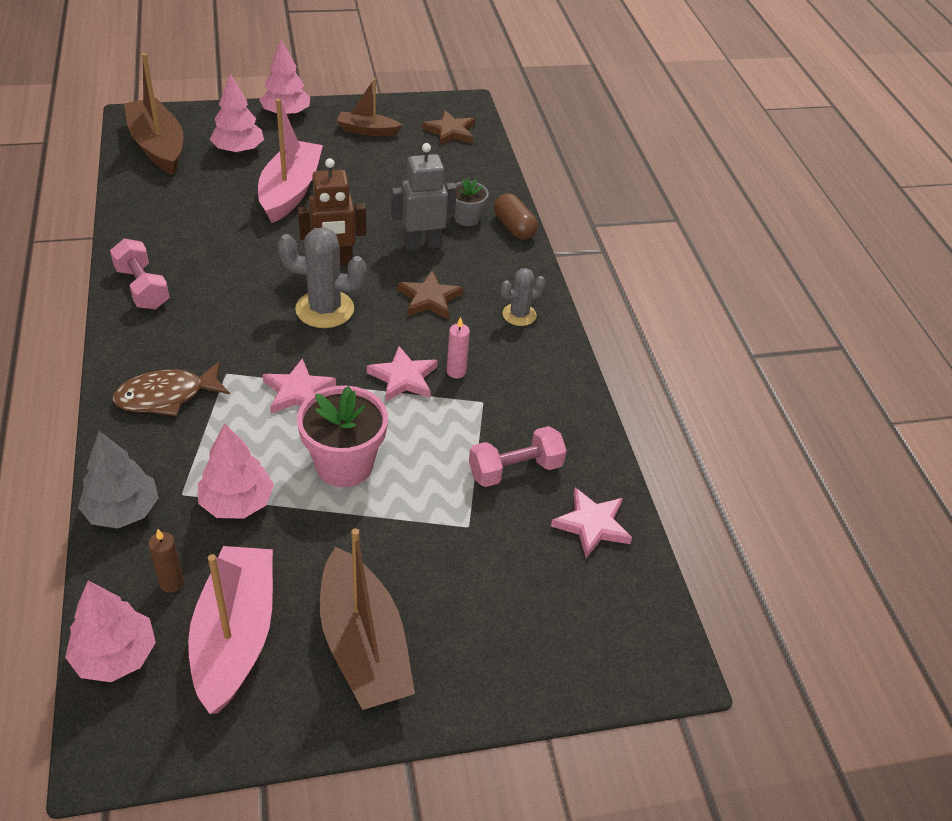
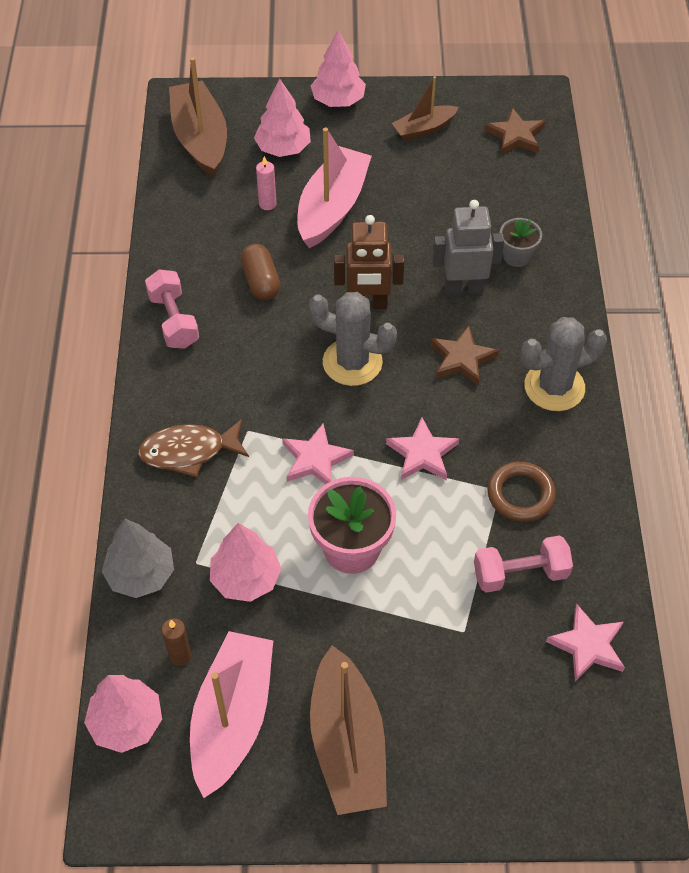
camera: 15 degrees right, 10 degrees up
brown boat [337,79,402,136] -> brown boat turned 45 degrees counterclockwise [392,76,459,141]
pink candle [447,317,470,378] -> pink candle moved to [256,156,277,210]
brown capsule [494,193,538,240] -> brown capsule moved to [241,244,280,300]
grey cactus [501,268,546,326] -> grey cactus [521,317,607,411], size x1.68
none -> brown ring [487,462,556,522]

